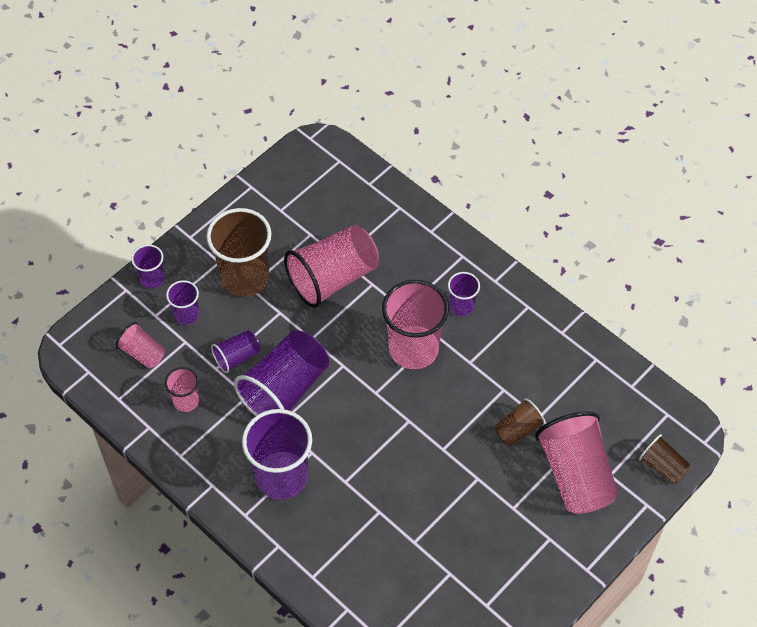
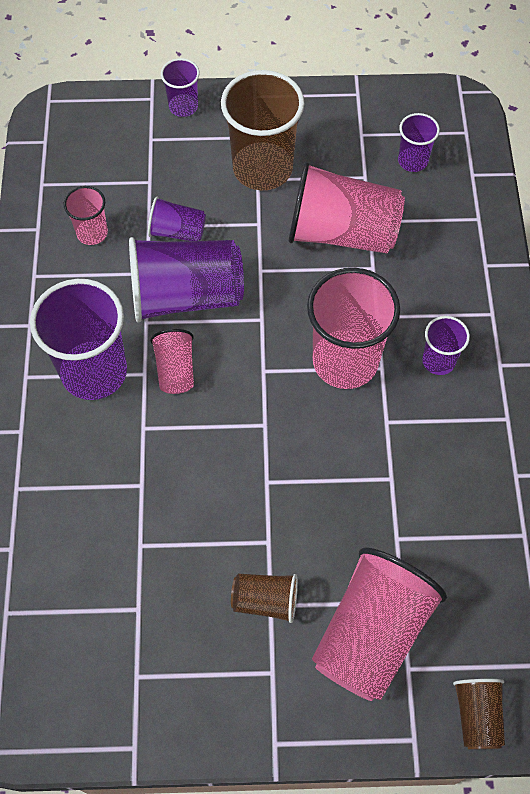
camera: 45 degrees right, 5 degrees up
pink cup [116,322,165,368] -> pink cup moved to [150,329,194,394]
purple cup [166,280,199,325] -> purple cup moved to [398,113,440,172]
brown cup [495,398,545,446] -> brown cup moved to [231,574,298,623]

